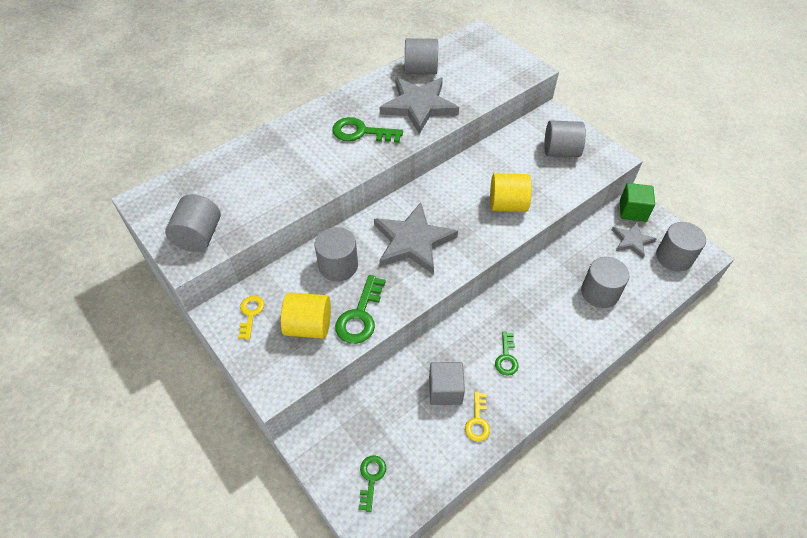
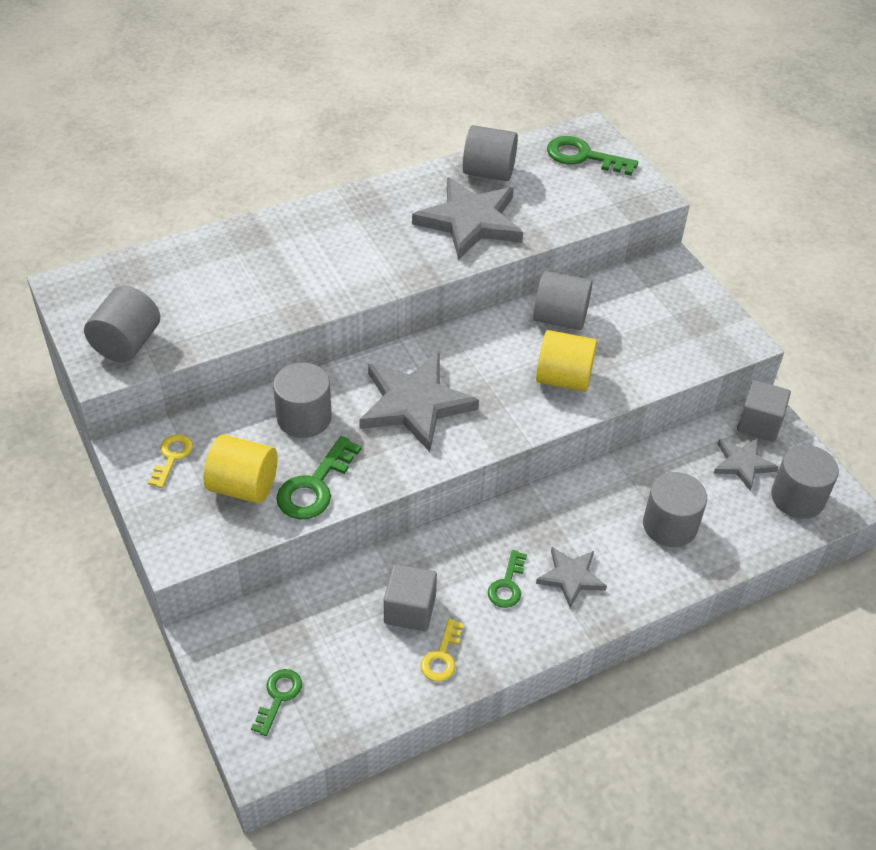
camera: 10 degrees right, 5 degrees down
green key [332,117,403,143] -> green key moved to [547,136,638,176]
grey cylinder [544,120,586,157] -> grey cylinder moved to [533,271,592,330]
green cube [620,183,655,222] -> grey cube [737,380,791,441]
none -> grey star [536,547,607,608]

